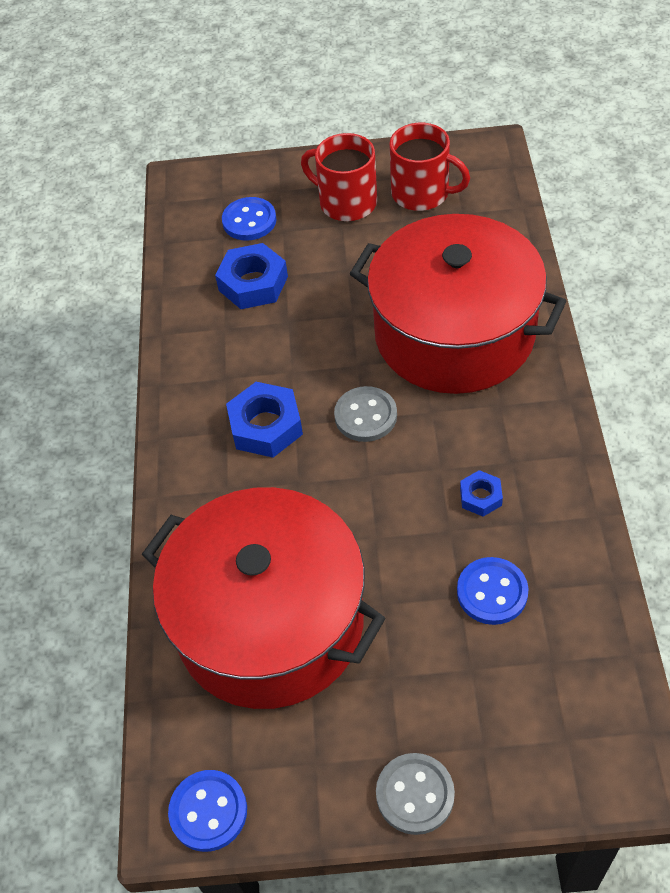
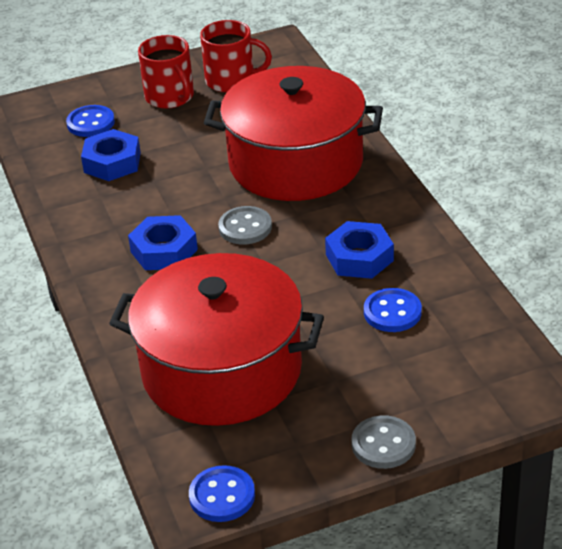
camera: 20 degrees left, 15 degrees down
red mug [301,133,377,221] -> red mug turned 135 degrees counterclockwise [138,35,194,109]
blue nut [460,470,503,517] -> blue nut [325,221,394,279], size x1.82

